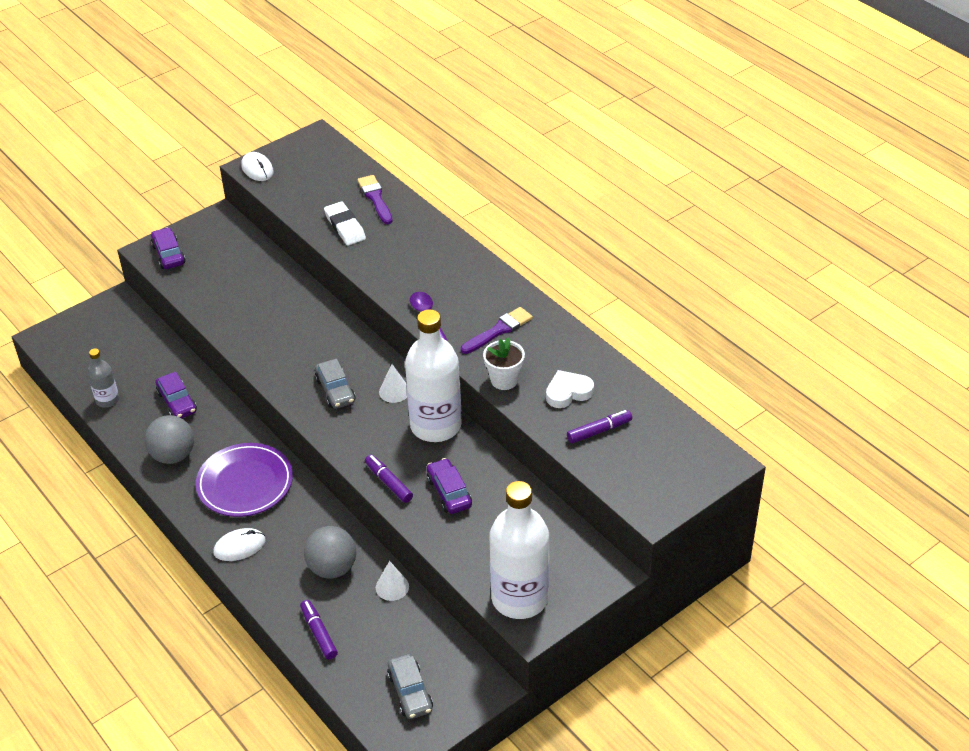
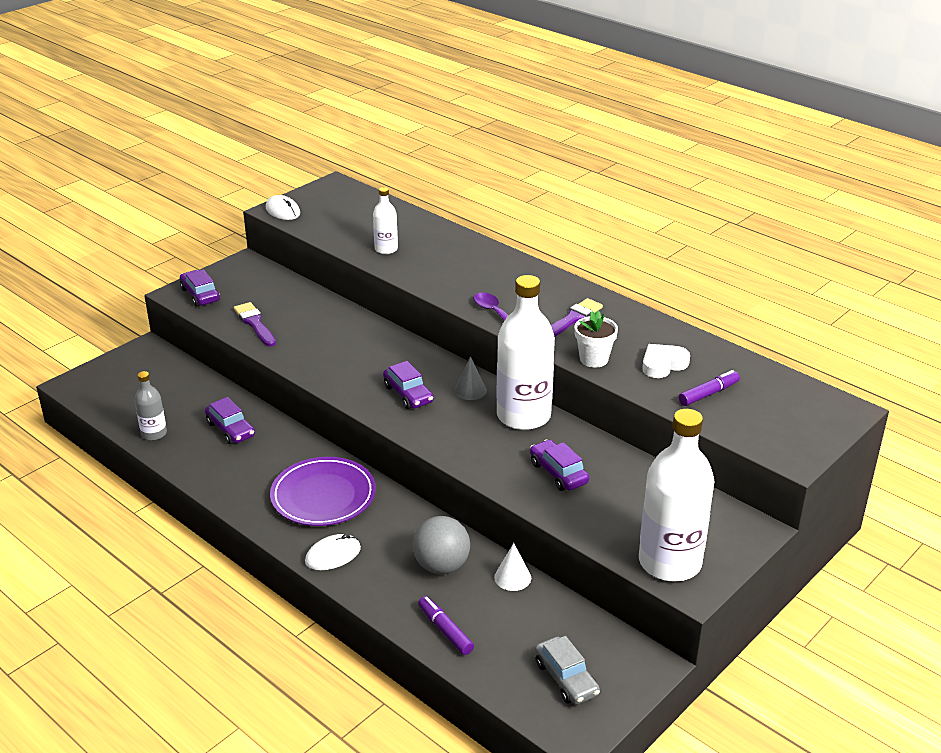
camera: 10 degrees left, 10 degrees down
grey ball [145,415,194,464] -> none
grey car [315,359,355,409] -> purple car [383,361,433,409]
white eraser [324,202,366,246] -> white bottle [373,187,398,254]
purple brush [357,175,393,224] -> purple brush moved to [234,302,276,347]
purple marker [365,454,413,503] -> none
white cone [379,364,407,403] -> grey cone [454,356,487,400]

